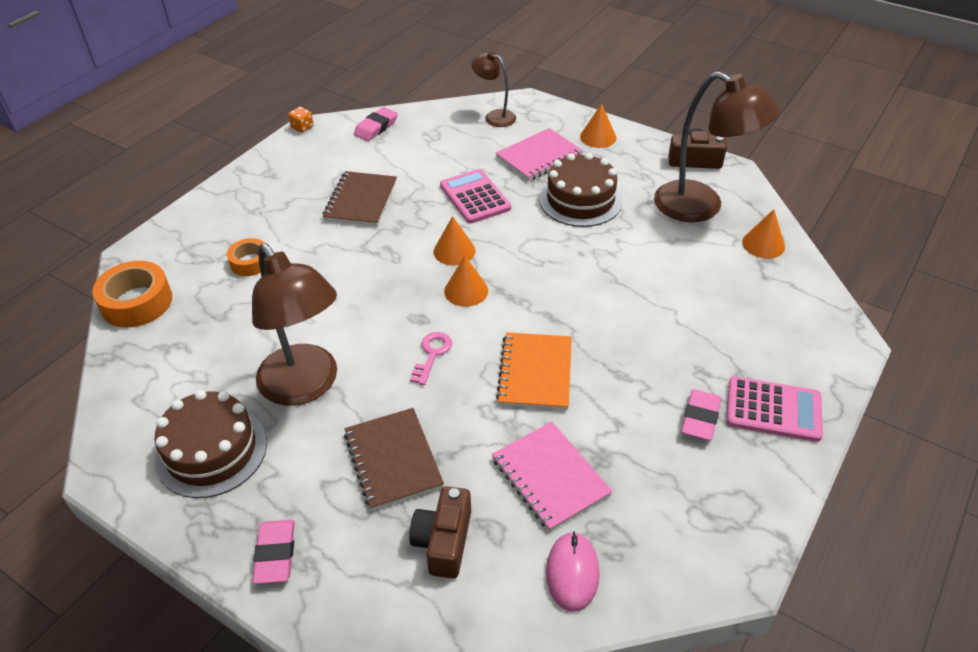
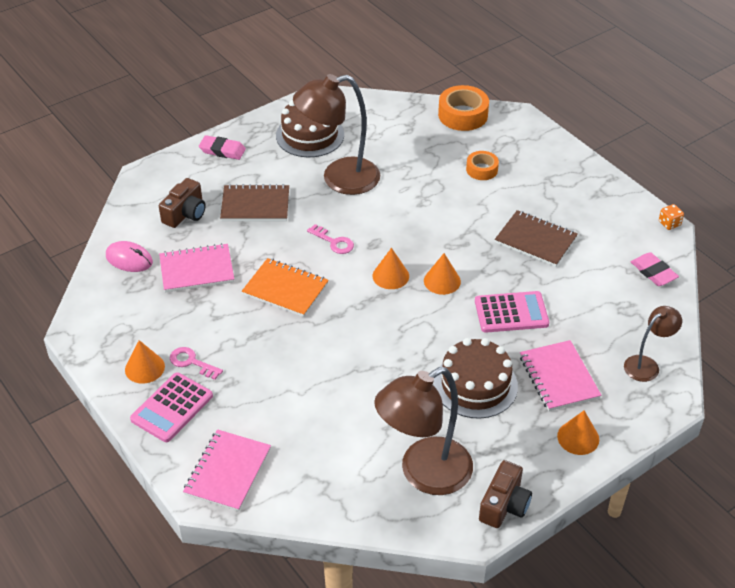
camera: 110 degrees right, 0 degrees up
brown camera [409,486,471,579] -> brown camera turned 90 degrees clockwise [159,178,206,228]
pink eraser [681,389,721,441] -> pink key [170,347,223,380]
orange cone [742,209,785,259] -> orange cone moved to [125,340,165,384]
none -> pink notebook [183,429,271,512]

